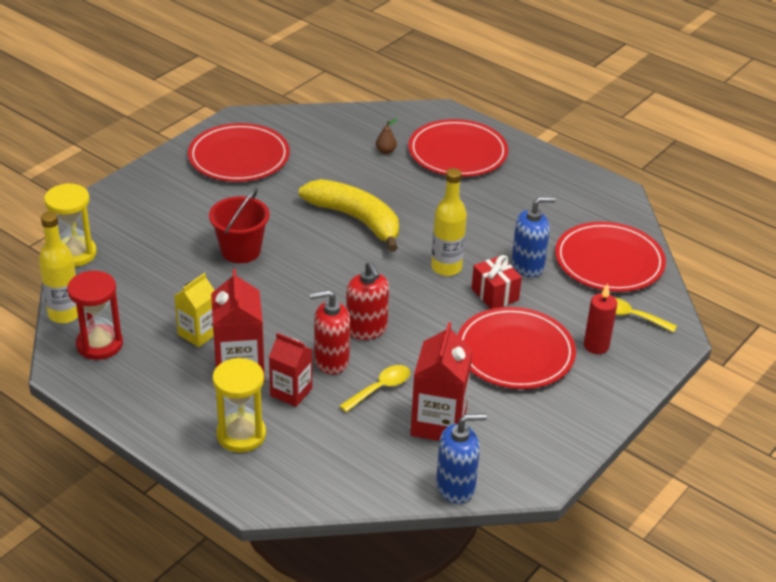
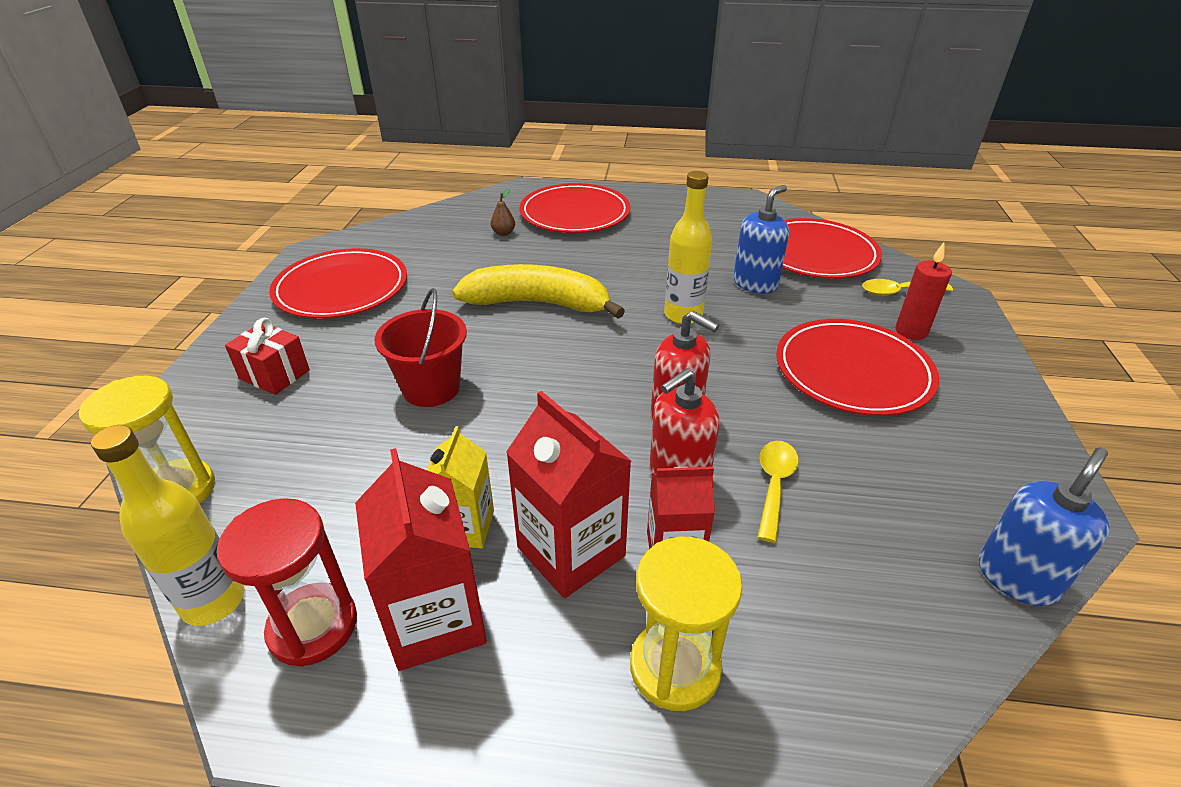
camera: 30 degrees left, 0 degrees up
red carton [411,322,473,441] -> red carton moved to [355,448,487,671]
red gift [472,255,522,309] -> red gift moved to [225,318,310,395]

